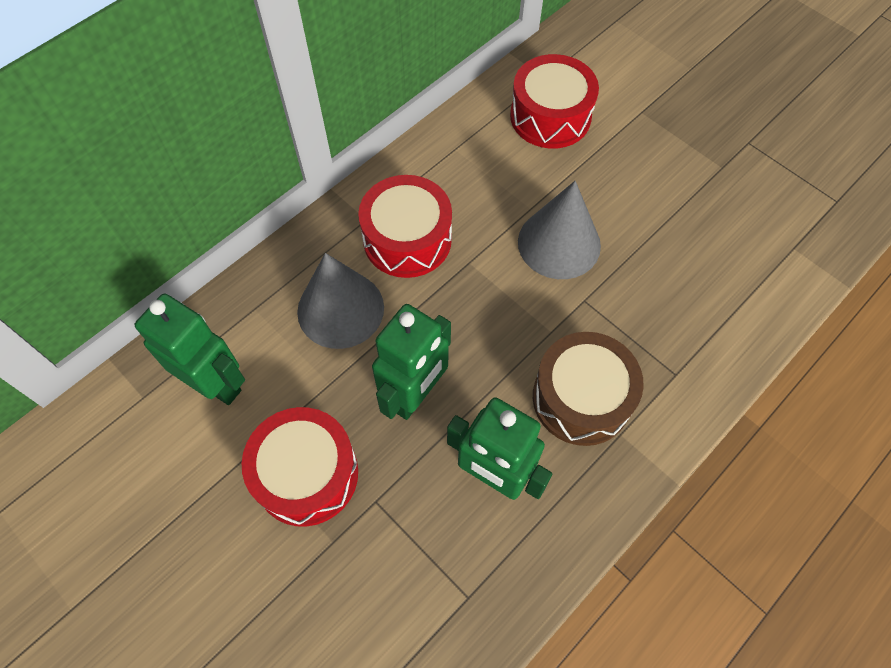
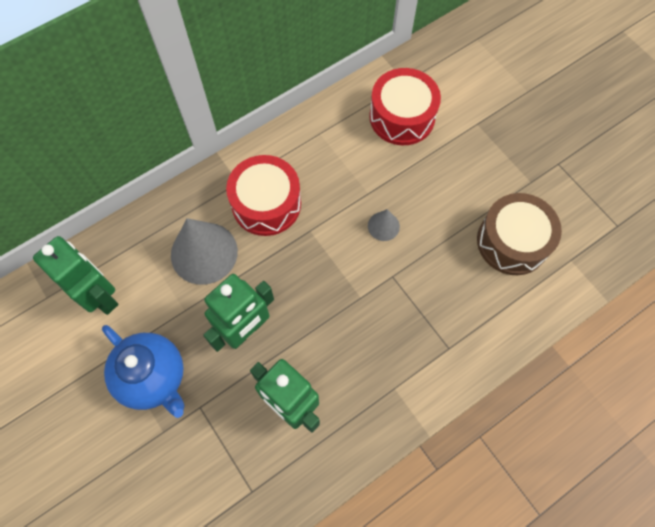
camera: 10 degrees right, 5 degrees up
red drum [241,407,358,527] -> blue teapot [102,325,185,418]
grey cone [518,181,601,279] -> grey cone [368,209,400,241], size x0.49
brown drum [533,332,644,446] -> brown drum moved to [477,193,562,275]

